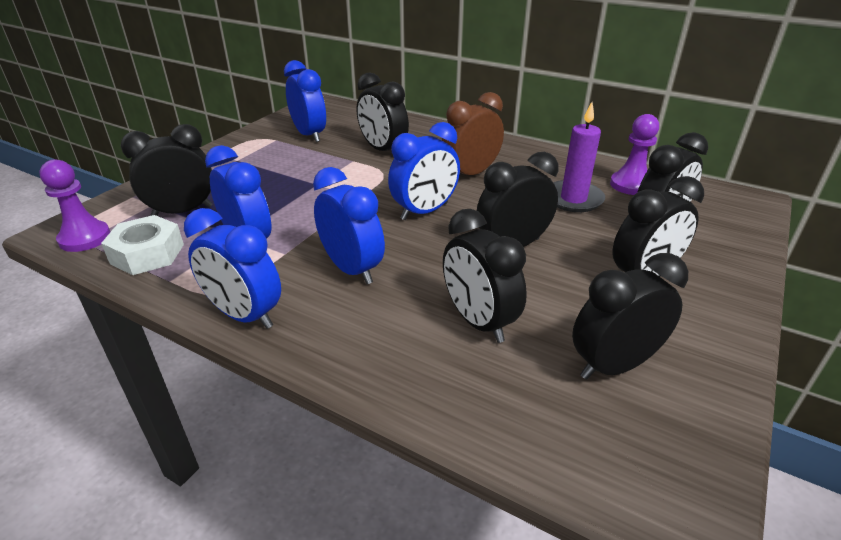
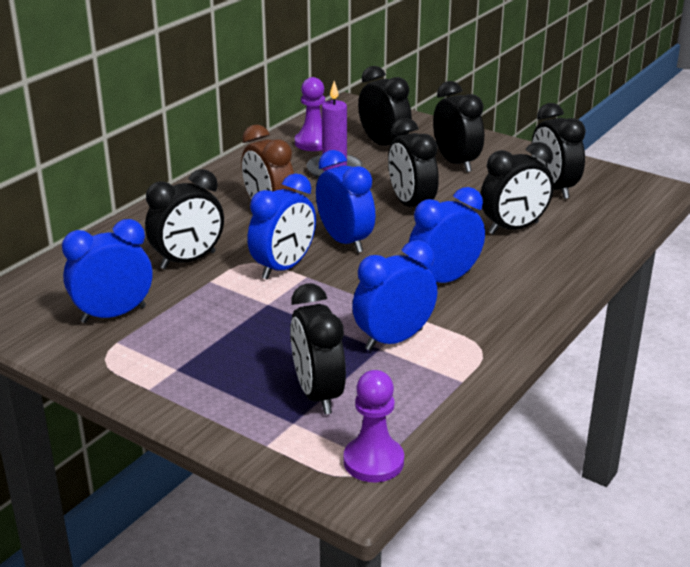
camera: 85 degrees left, 5 degrees down
white nut [101,215,184,275] -> none
blue clock [184,208,281,329] -> blue clock moved to [247,173,316,279]

